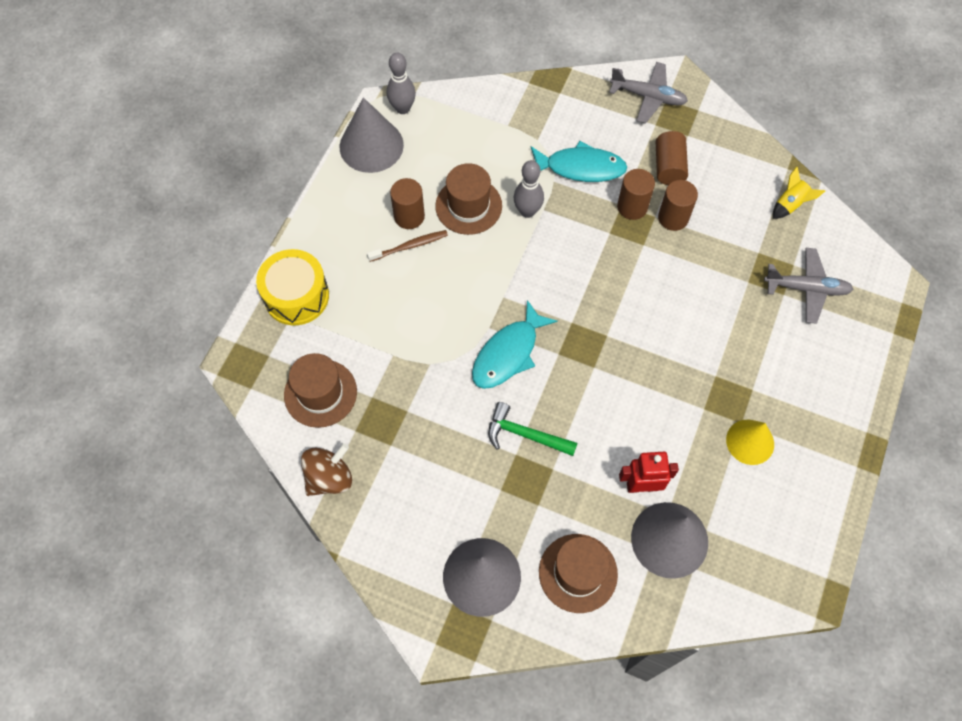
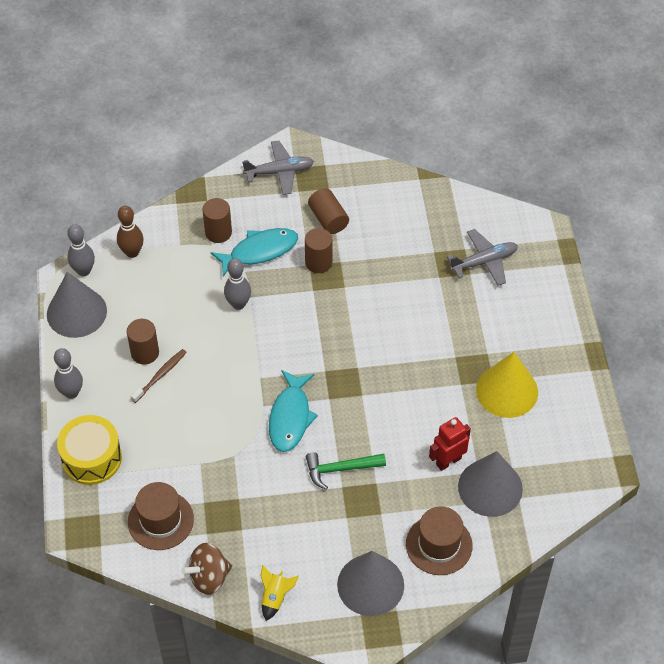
camera: 30 degrees left, 10 degrees down
brown spinning top [301,443,352,496] -> brown spinning top turned 135 degrees counterclockwise [181,543,232,595]
brown hat [435,163,502,235] -> none
brown cylinder [658,180,698,231] -> brown cylinder moved to [203,198,232,243]
yellow cone [726,419,774,465] -> yellow cone [476,352,538,418], size x1.54
yellow rocket [773,166,825,219] -> yellow rocket moved to [260,565,299,621]
none -> grey bowling pin [54,348,83,399]
none -> brown bowling pin [117,206,144,258]

